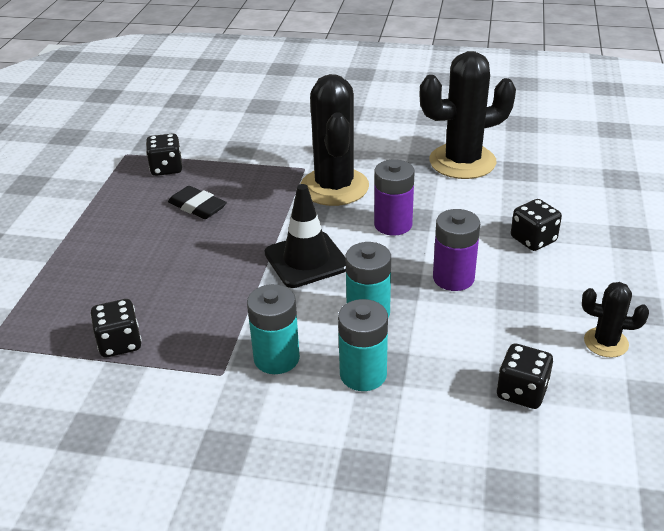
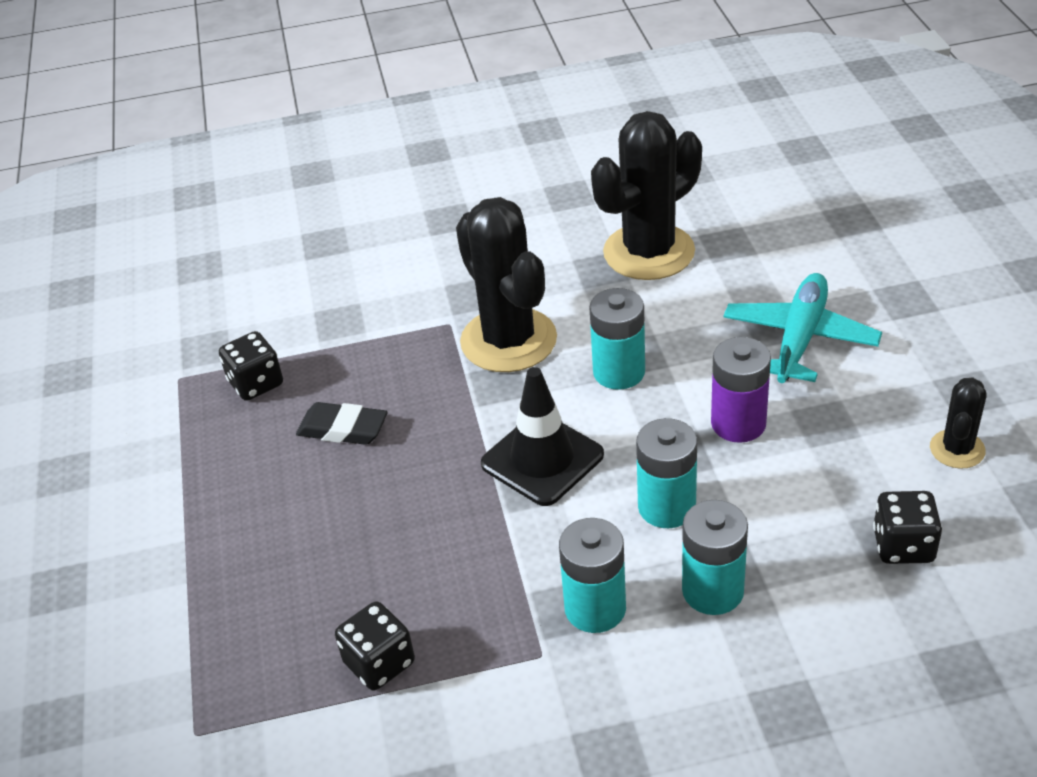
camera: 20 degrees left, 5 degrees up
purple battery [374,159,415,236] -> turquoise battery [589,288,645,390]
black dice [511,199,562,251] -> turquoise plane [723,273,882,383]
black cactus [582,282,649,358] -> black cactus turned 60 degrees counterclockwise [930,378,987,469]

